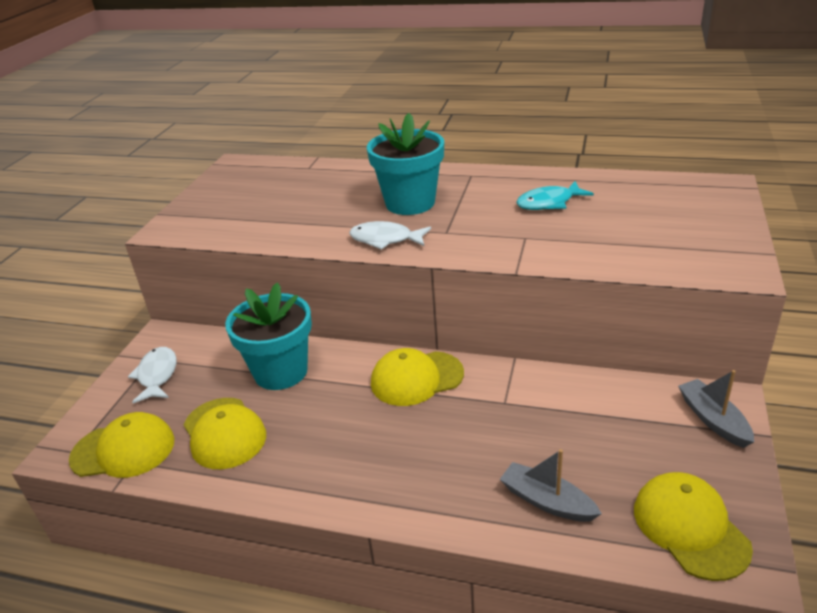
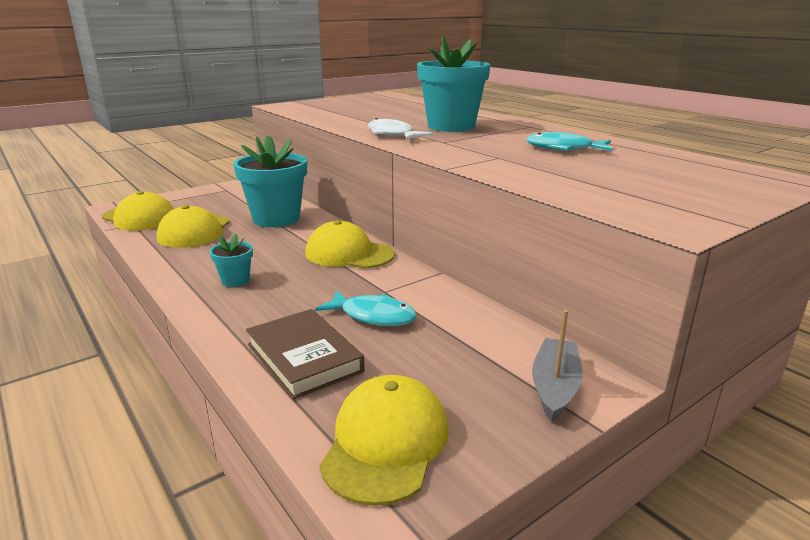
camera: 35 degrees right, 10 degrees down
white fish [128,347,177,403] -> none
grey boat [500,449,602,522] -> brown book [246,309,365,400]
none -> turquoise flower pot [210,233,253,287]
none -> turquoise fish [315,290,417,326]

